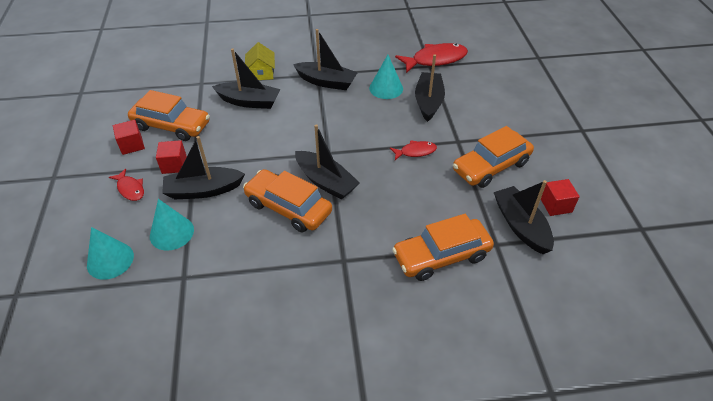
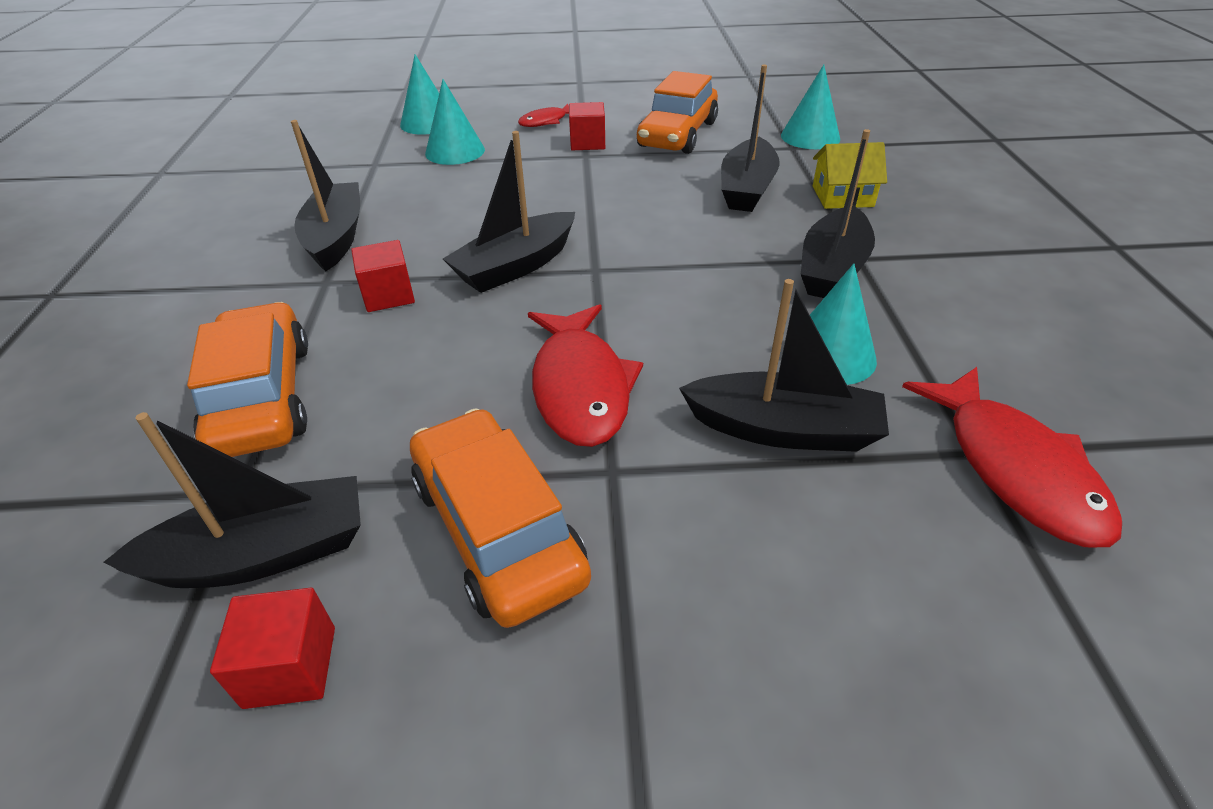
camera: 95 degrees right, 5 degrees down
red cube [113,120,145,155] -> red cube moved to [351,240,415,312]
black boat [162,136,245,199] -> black boat moved to [291,120,360,271]
orange car [243,169,332,232] -> none
red fish [390,140,437,160] -> red fish [528,304,643,447], size x1.86
none -> turquoise cone [781,64,840,149]

